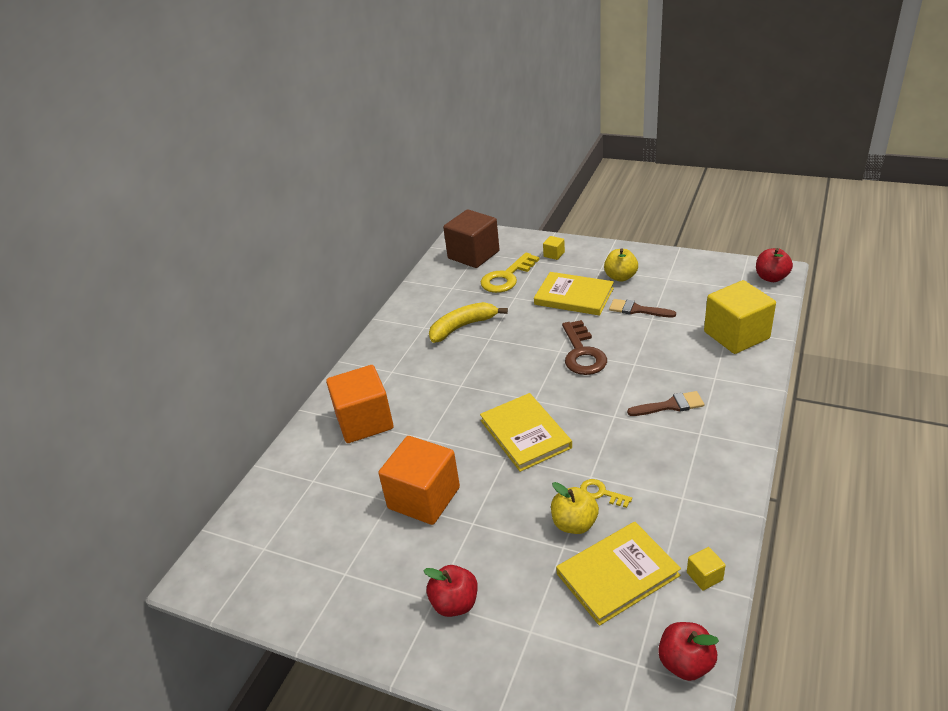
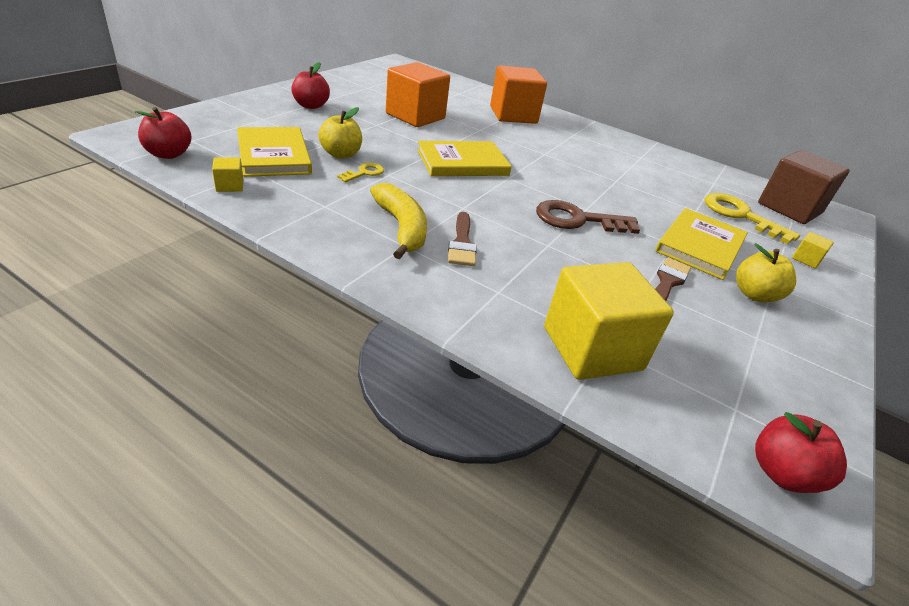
camera: 90 degrees right, 0 degrees up
yellow banana [429,302,508,343] -> yellow banana moved to [370,183,427,259]

